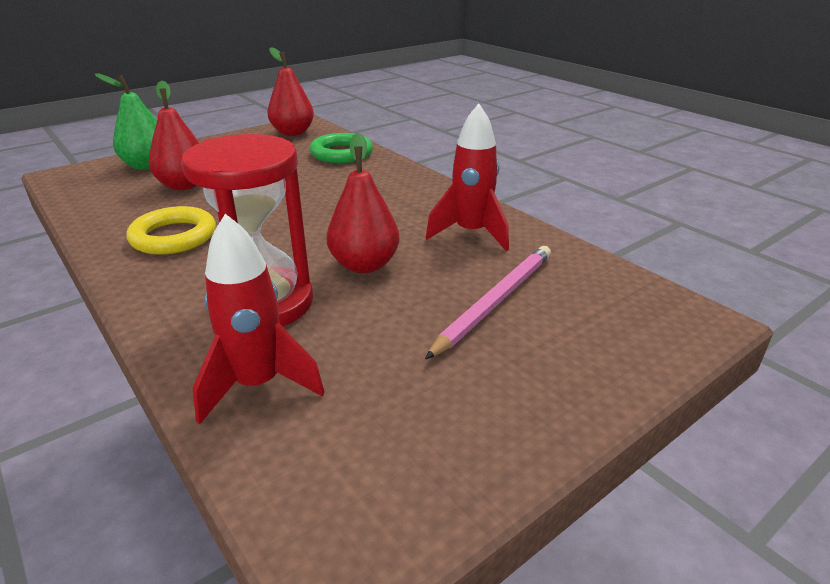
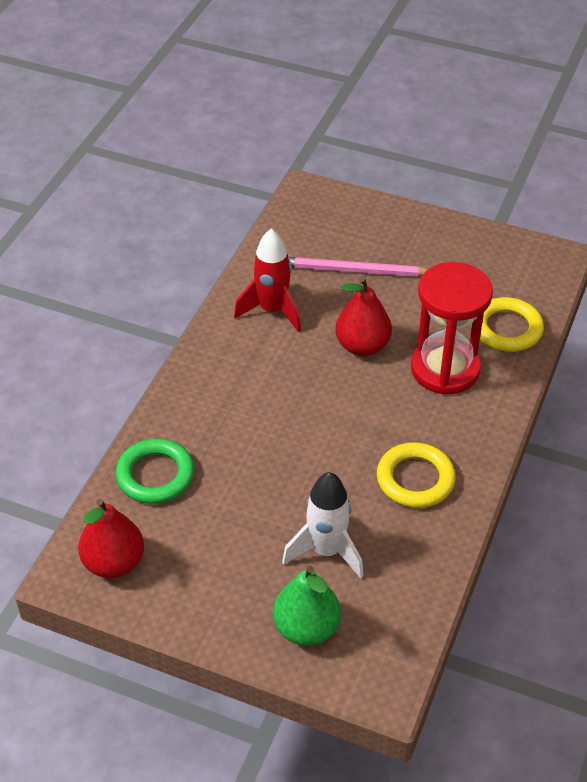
camera: 120 degrees left, 15 degrees up
red pear [149,81,199,190] -> white rocket [282,472,364,578]
red rocket [193,214,325,424] -> yellow ring [480,297,544,352]

